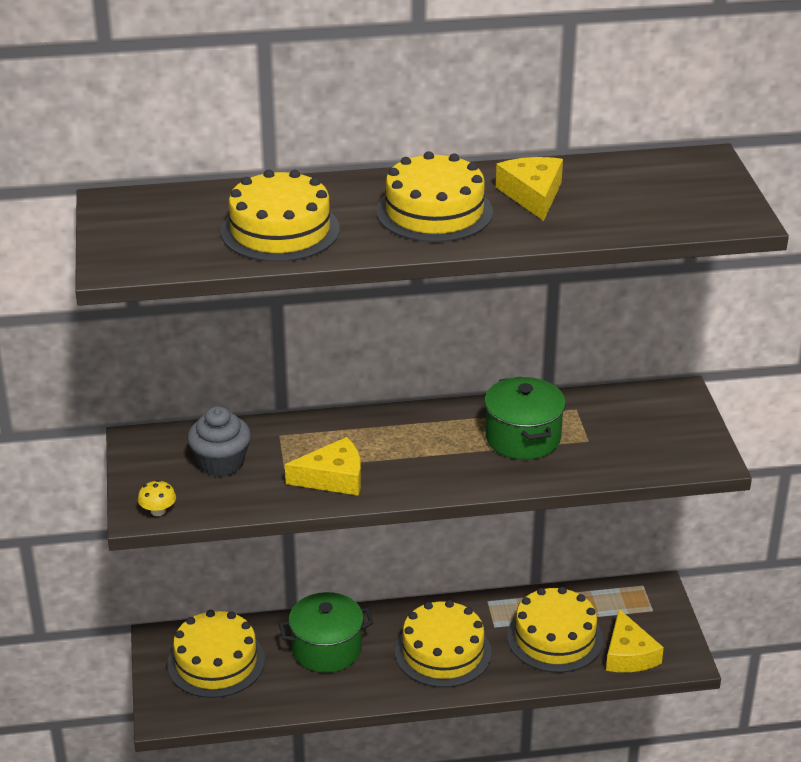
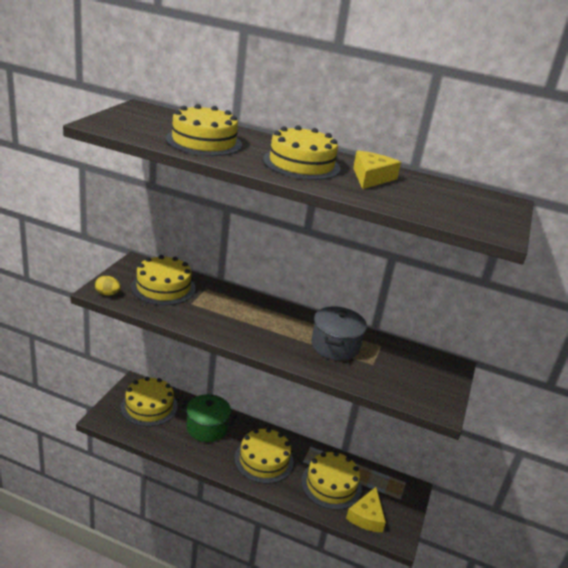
camera: 25 degrees right, 5 degrees down
yellow mushroom [138,480,176,516] -> yellow egg [95,276,121,296]
grey cupcake [187,406,251,477] -> yellow cake [131,255,196,305]
yellow cheese [285,437,361,496] -> none
green pot [484,376,566,460] -> grey pot [311,306,367,361]

